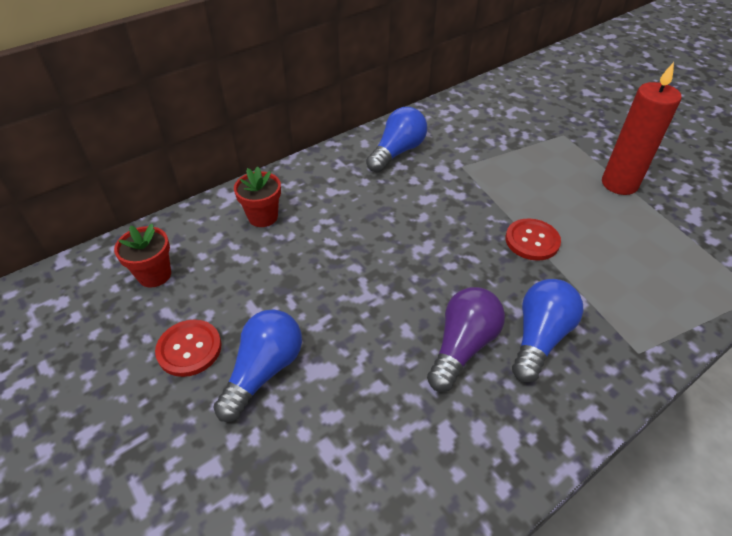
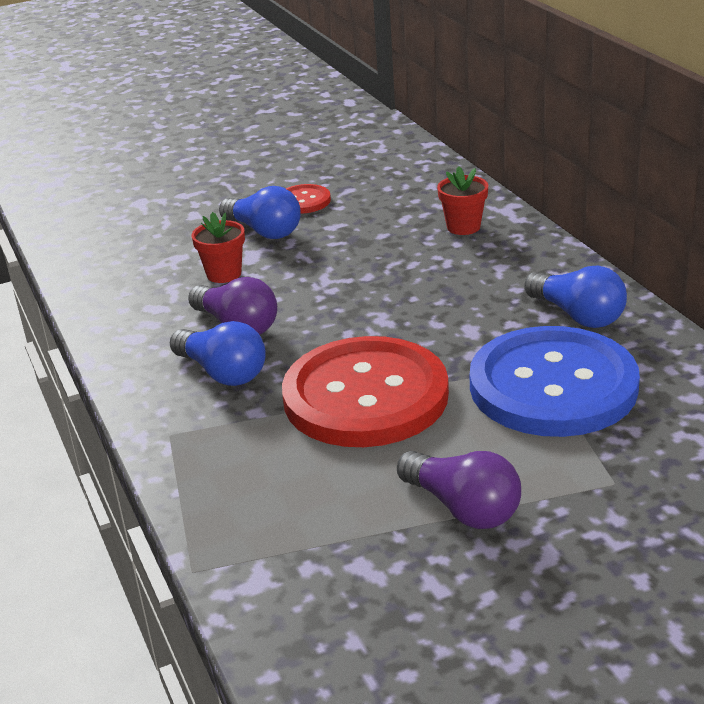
camera: 105 degrees right, 15 degrees down
red flower pot [114,224,171,288] -> red flower pot moved to [192,212,245,283]
red button [505,218,561,261] -> red button [282,336,449,447], size x2.30
red candle [602,62,682,195] -> purple light bulb [397,451,521,529]
none -> blue button [470,326,640,437]

